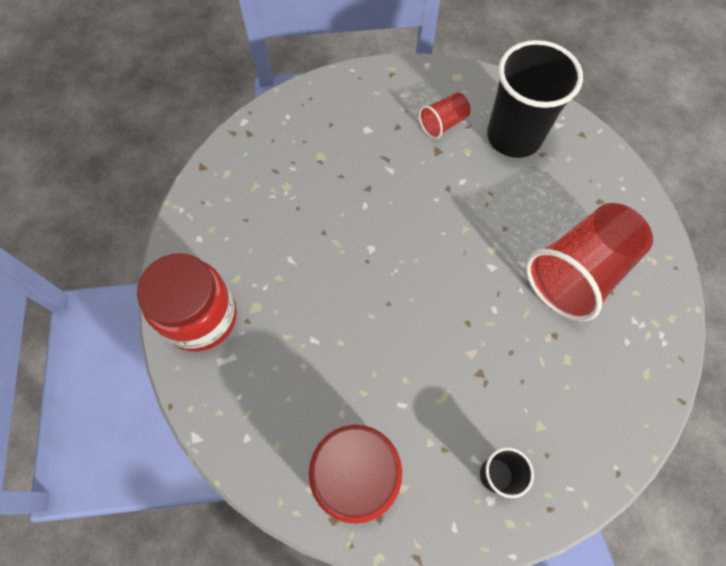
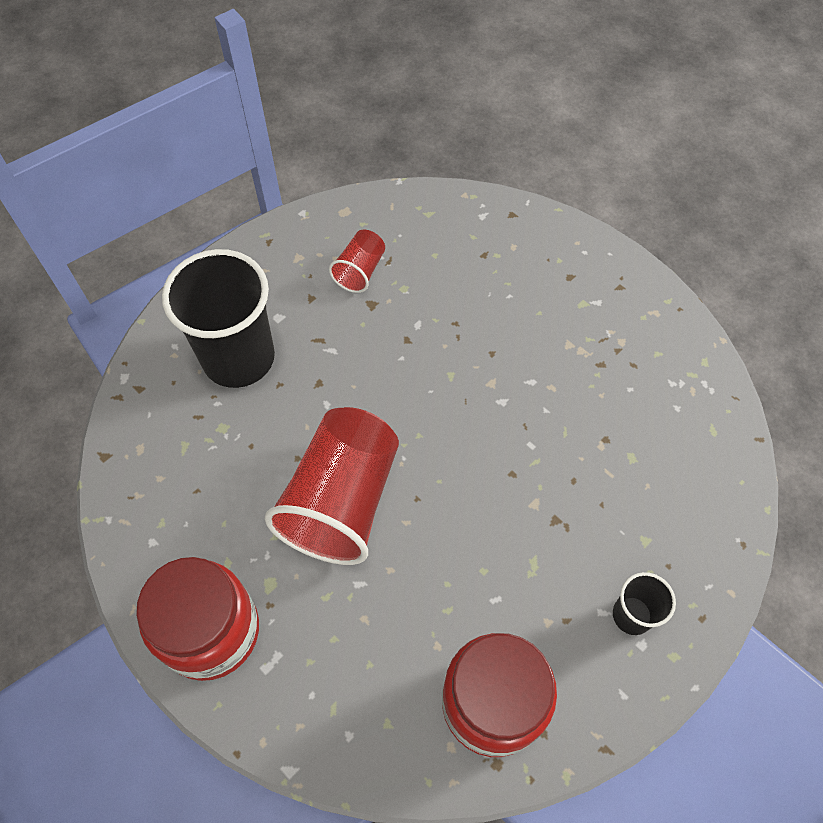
camera: 30 degrees left, 5 degrees down
black cup [487,40,583,158] -> black cup moved to [162,249,275,388]
red cup [526,203,653,321] -> red cup moved to [265,407,399,565]

